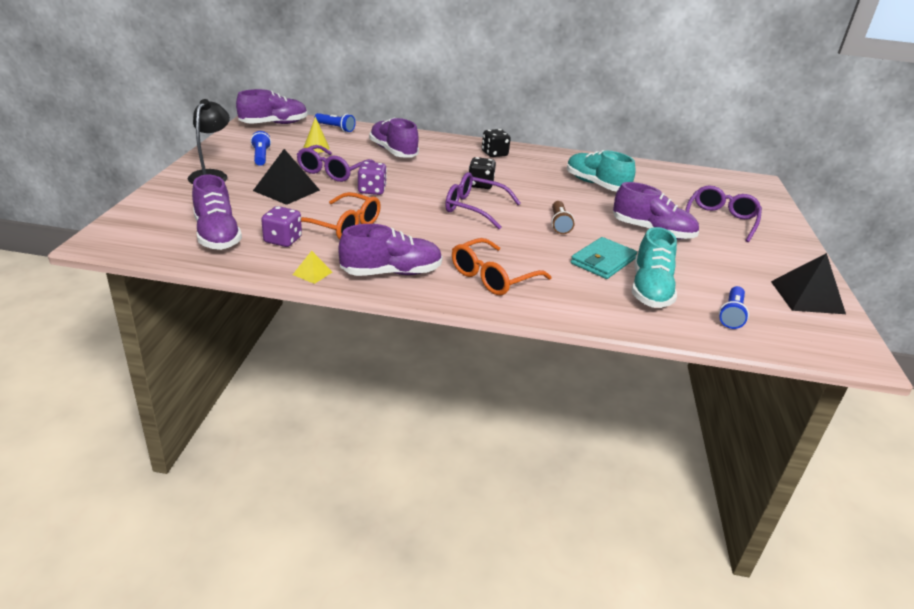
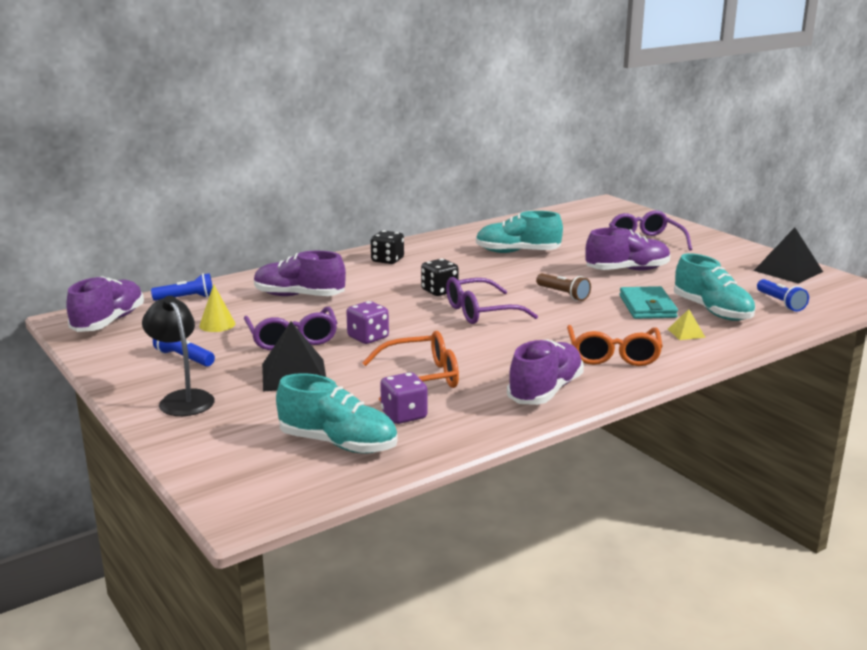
camera: 40 degrees left, 10 degrees down
purple shoe [192,175,242,250] -> turquoise shoe [276,373,398,454]
yellow pyramid [293,251,332,284] -> yellow pyramid moved to [668,309,706,340]

